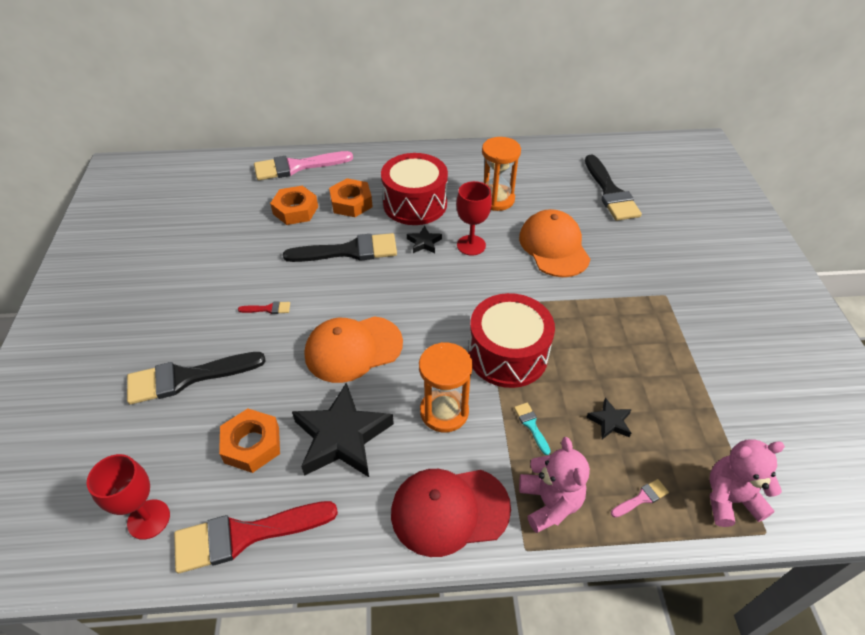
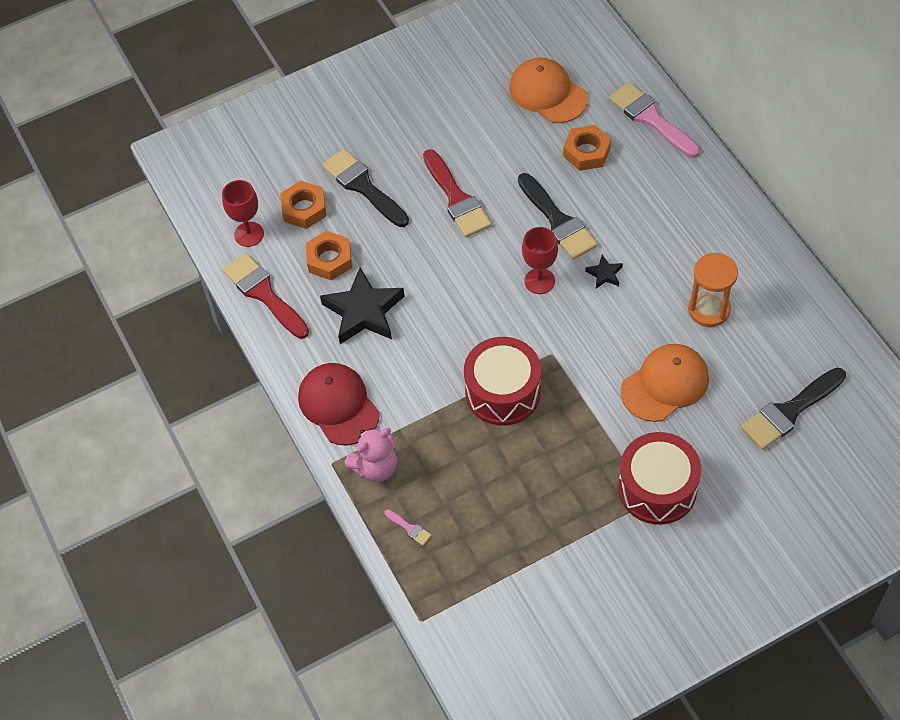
camera: 70 degrees right, 10 degrees up
red brush [238,301,290,314] -> red brush [423,149,492,237], size x2.37
orange cap [305,316,403,383] -> orange cap moved to [509,57,588,123]
orange nut [329,178,373,217] -> orange nut moved to [280,181,327,229]
red drum [381,153,448,225] -> red drum moved to [618,432,701,525]
orange hourglass [419,342,473,433] -> none
red goblet [456,181,492,256] -> red goblet moved to [522,227,558,294]
turquoise brush [514,403,550,455] -> none
black star [586,398,632,439] -> none
pink teddy bear [709,439,785,527] -> none

